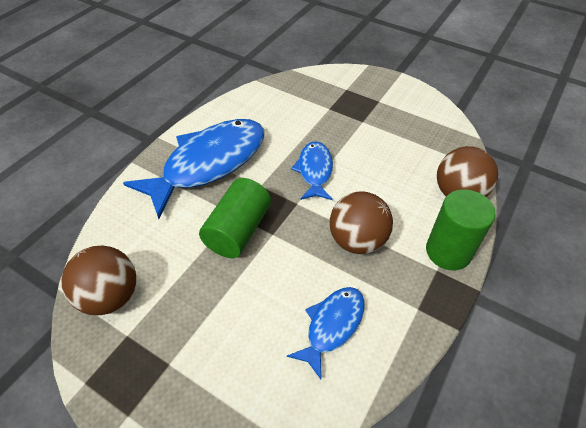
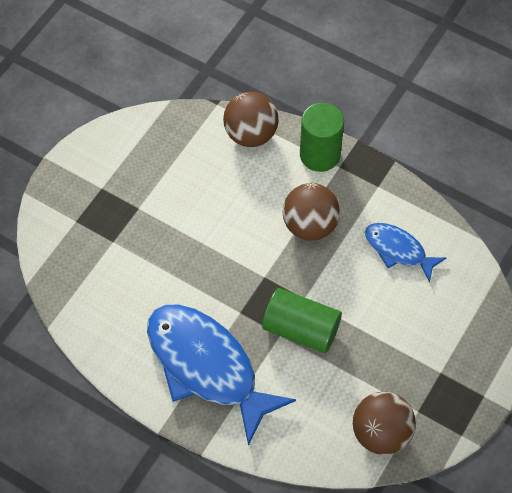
camera: 90 degrees left, 10 degrees up
blue fish [291,141,333,200] -> none

